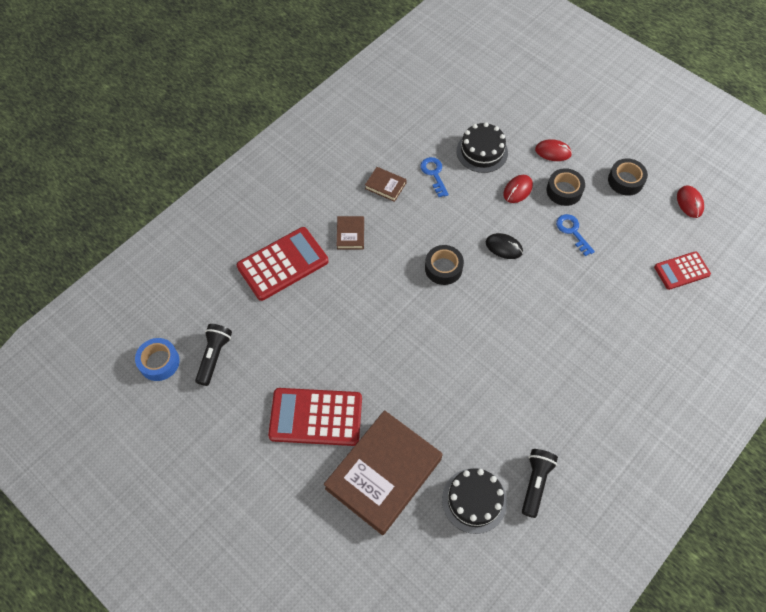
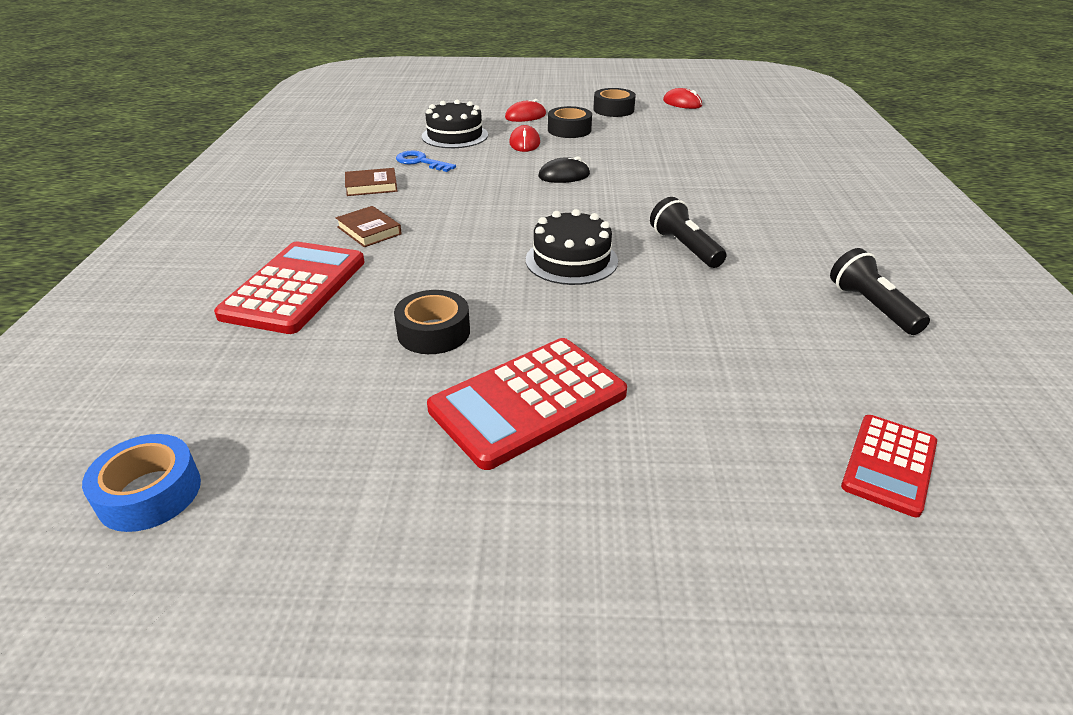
camera: 40 degrees left, 25 degrees down
black flashlight [195,324,232,386] -> black flashlight moved to [650,197,726,268]
brown book [324,410,443,535] -> none
black tape [425,245,464,285] -> black tape moved to [394,290,470,354]
black cake [442,468,507,534] -> black cake moved to [526,209,618,285]
blue key [556,214,595,256] -> none
red calculator [654,251,711,290] -> red calculator moved to [841,415,937,517]

